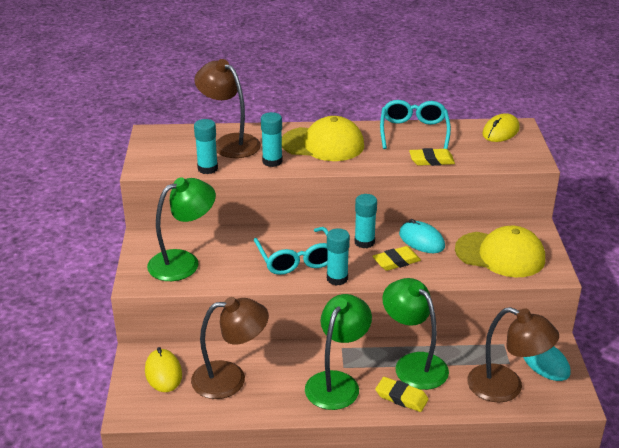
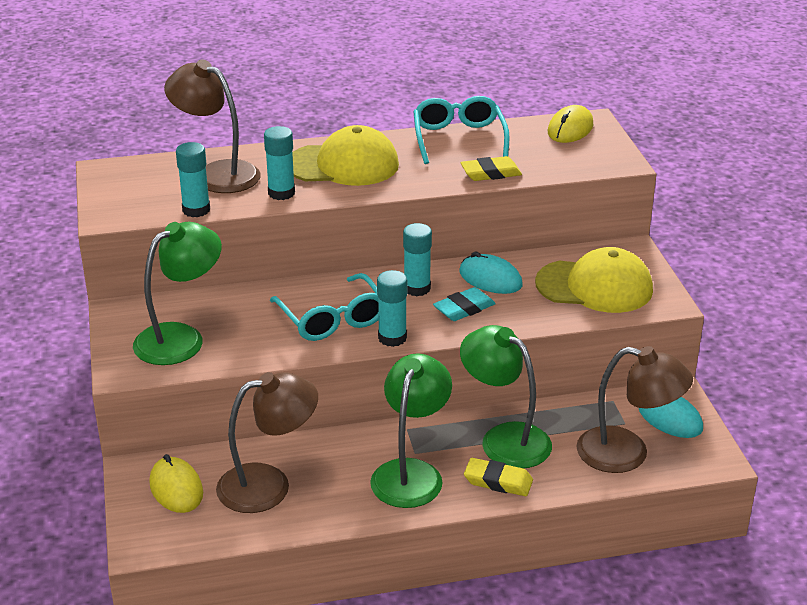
camera: 10 degrees left, 0 degrees up
yellow eraser [372,246,421,271] -> turquoise eraser [433,287,496,321]

